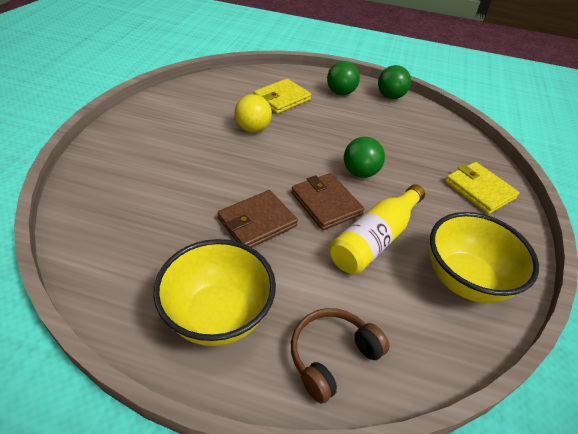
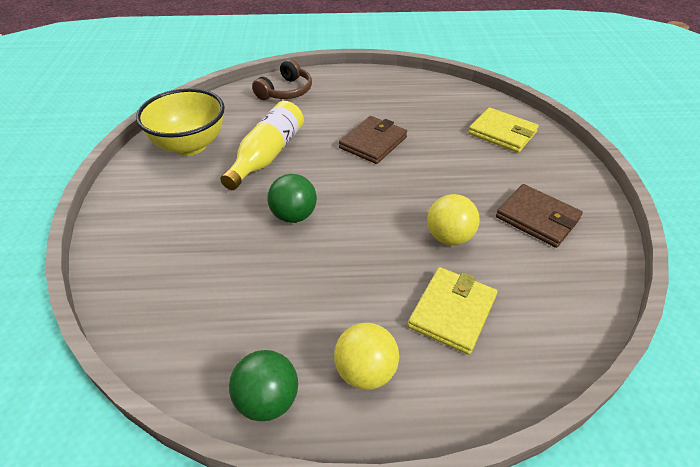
camera: 165 degrees right, 0 degrees up
yellow bowl [153,239,276,346] -> none
brown wallet [291,173,364,230] -> brown wallet moved to [496,184,583,248]
green ball [327,61,360,95] -> yellow ball [334,323,399,390]
yellow wallet [445,162,520,214] -> yellow wallet moved to [468,108,539,153]

